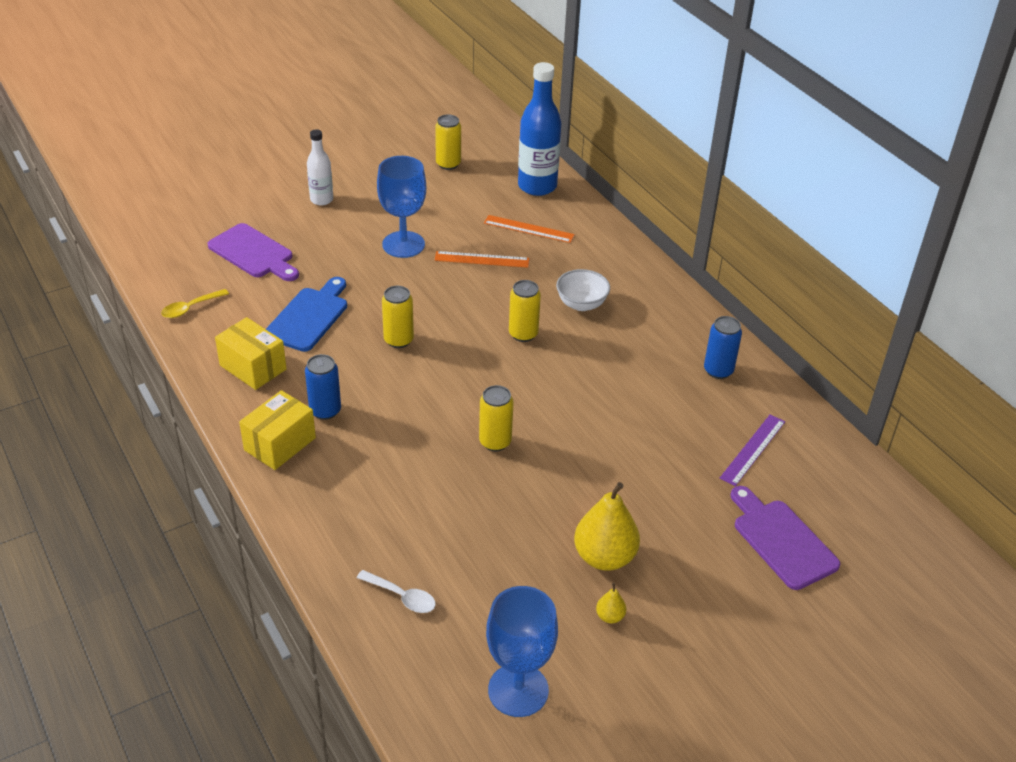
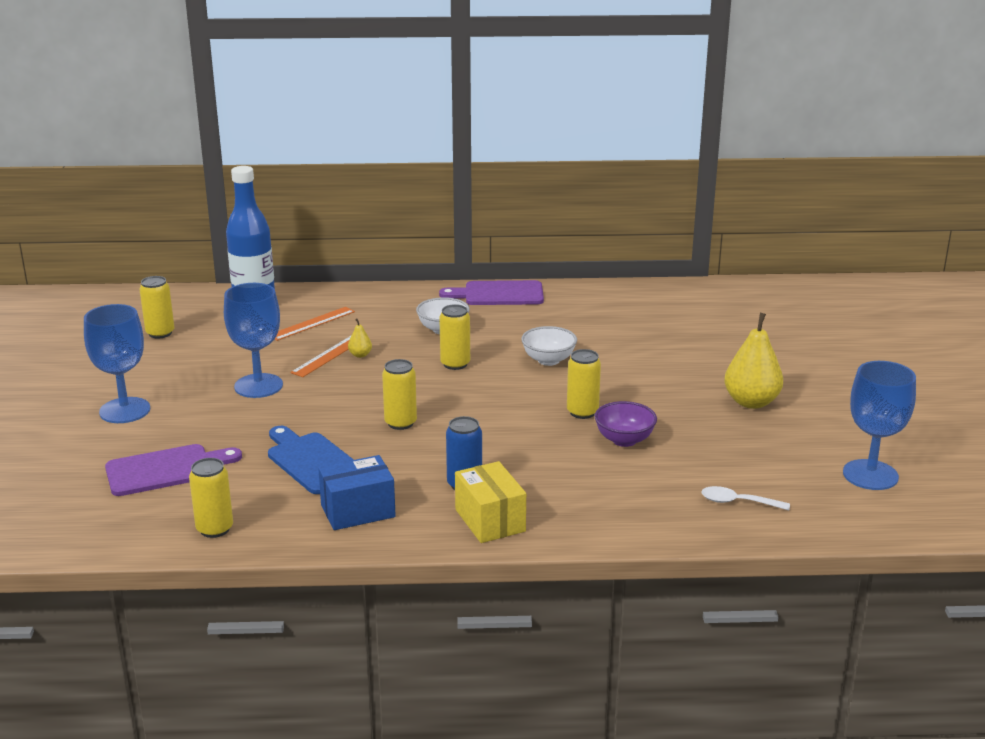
camera: 60 degrees left, 15 degrees down
yellow spoon [161,289,229,318] -> yellow can [189,458,233,538]
yellow box [215,317,287,390] -> blue box [318,455,396,530]
white bottle [307,129,333,206] -> blue goblet [84,304,150,423]
white spoon [357,570,436,613] -> white spoon turned 135 degrees counterclockwise [701,486,790,510]
yellow pear [596,583,626,623] -> yellow pear moved to [348,318,372,358]
blue can [704,316,742,379] -> none
purple ruler [720,414,785,486] -> none
purple cutting board [730,486,840,590] -> purple cutting board moved to [439,280,544,305]
none -> white bowl [521,326,577,366]
none -> purple bowl [595,401,657,447]

